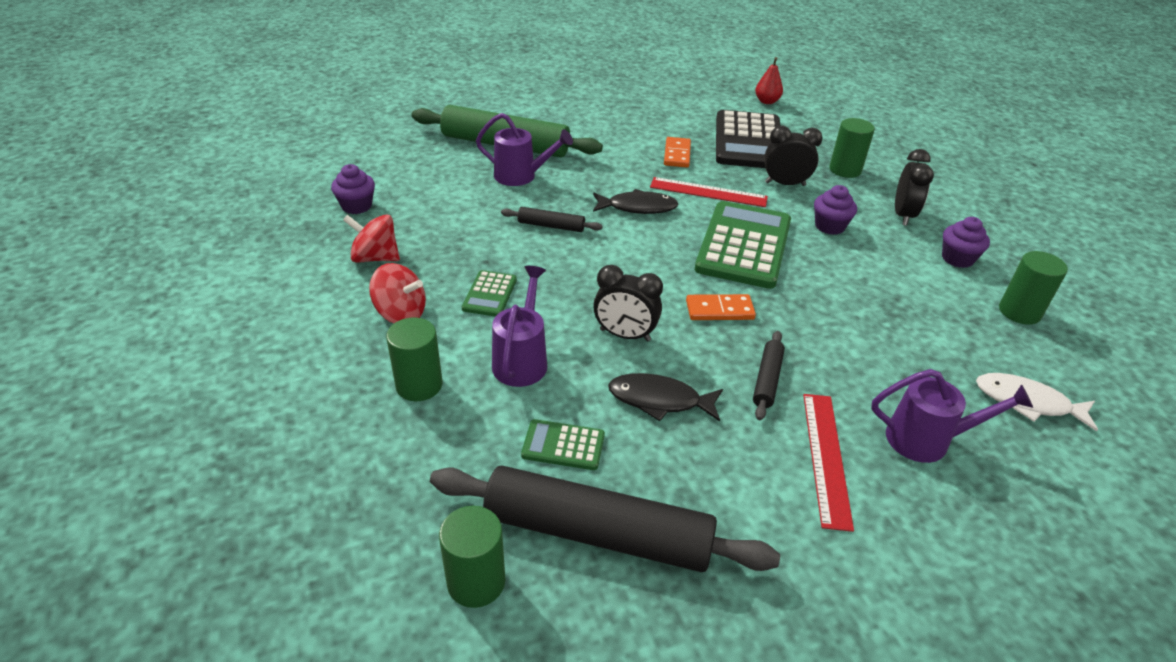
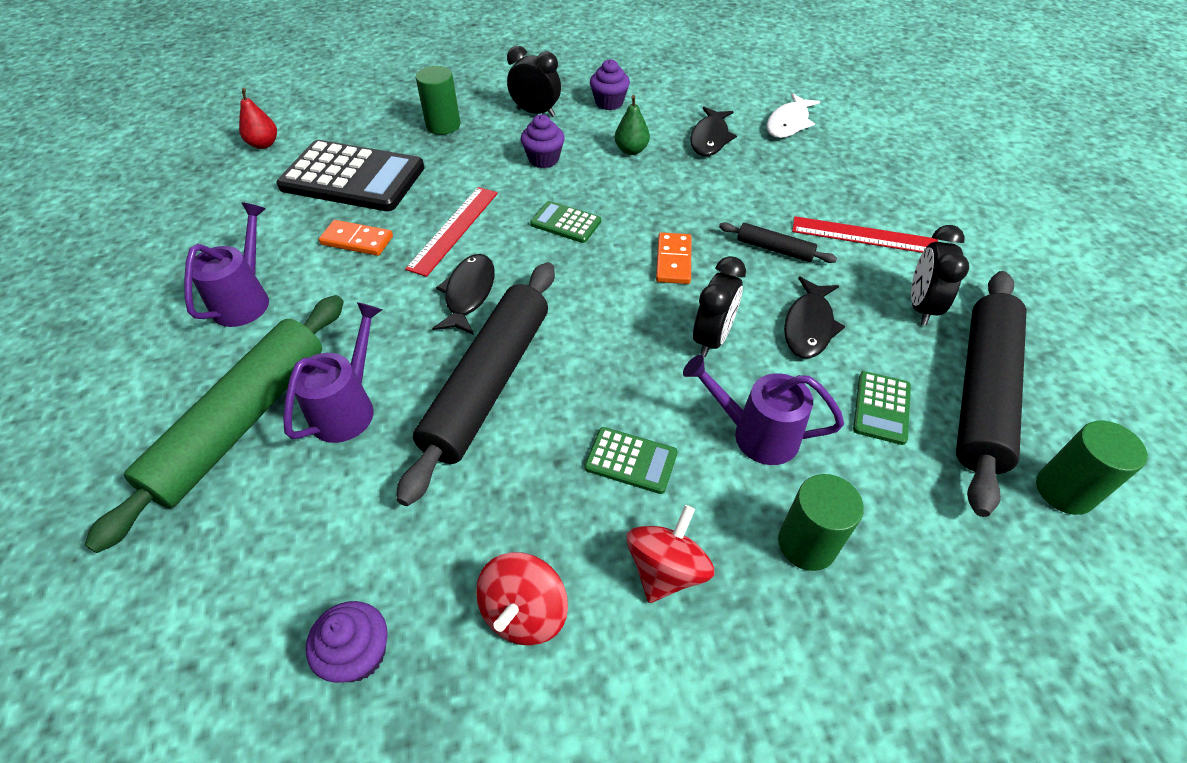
camera: 80 degrees left, 10 degrees up
black rolling pin [501,207,603,232] -> black rolling pin [396,262,555,506], size x2.23
green calculator [695,201,791,289] -> green calculator [530,201,601,243], size x0.47
black clock [764,126,822,186] -> black clock moved to [911,225,969,325]
purple watering can [871,369,1033,463] -> purple watering can moved to [184,203,269,327]
green cylinder [999,251,1068,325] -> none
none -> green pear [615,95,650,155]
none -> black fish [690,107,737,156]

